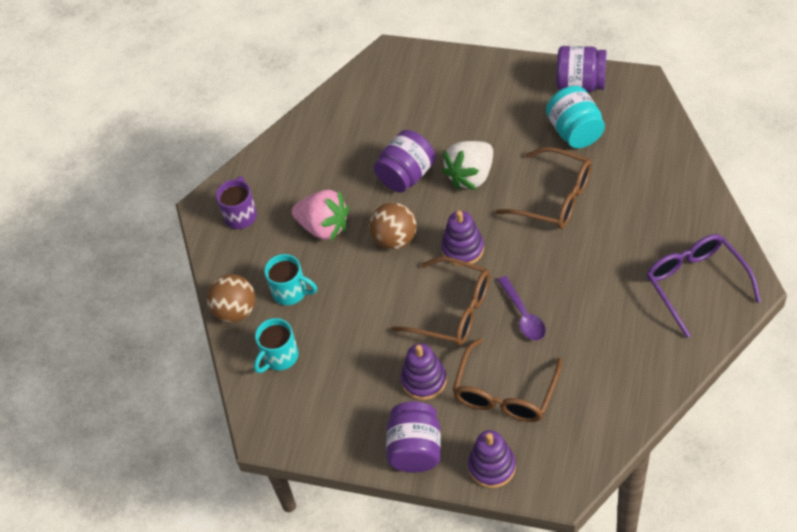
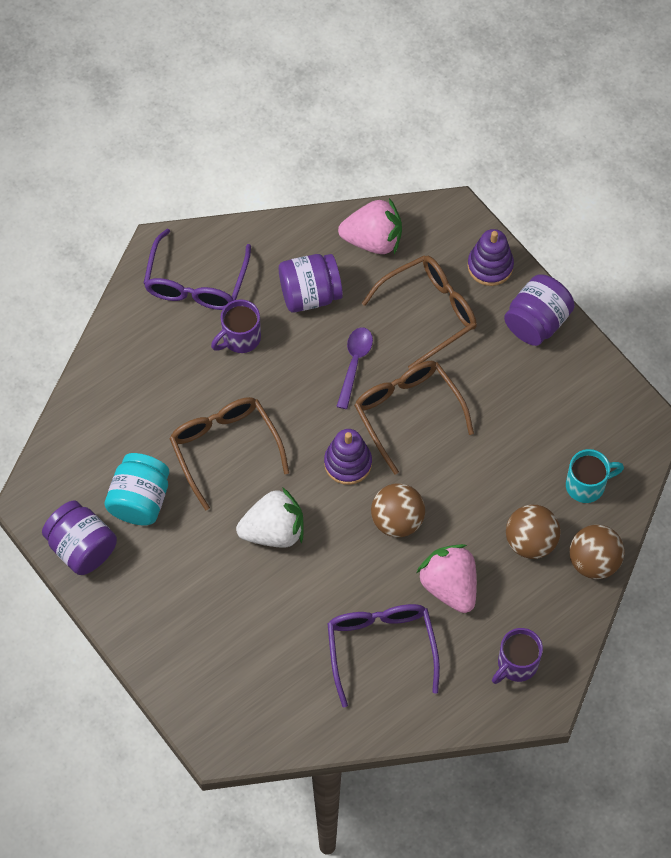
camera: 150 degrees left, 10 degrees up
turquoise mug [264,254,317,305] -> brown ball [506,505,561,559]
purple jar [374,130,436,193] -> purple jar moved to [279,254,343,313]
purple stacking toy [401,343,447,400] -> none
none -> purple mug [211,299,261,353]
none -> purple glasses [327,604,440,707]
none -> pink strawberry [338,198,402,254]

